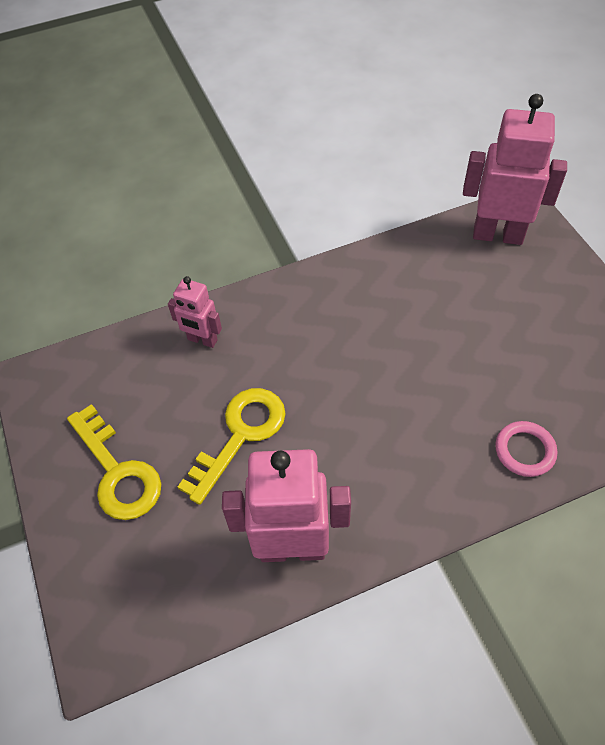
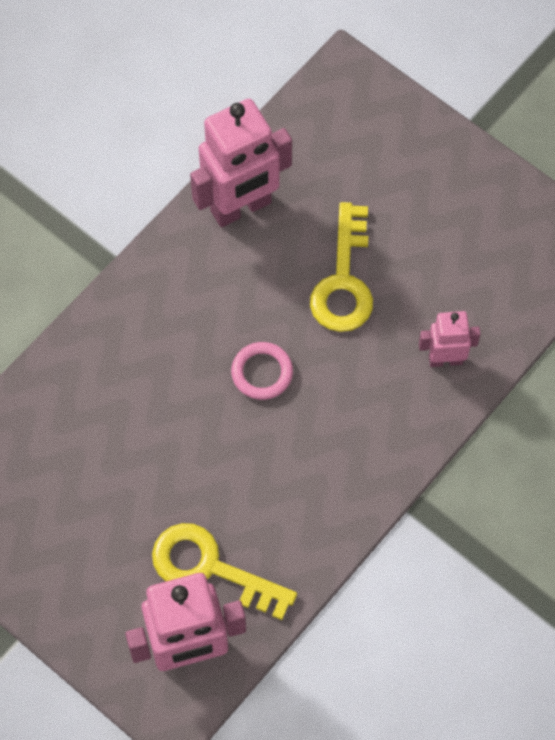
camera: 150 degrees right, 10 degrees up
yellow key [67,404,161,520] -> yellow key moved to [152,523,297,620]
pink ring [495,421,557,477] -> pink ring moved to [231,342,293,400]

